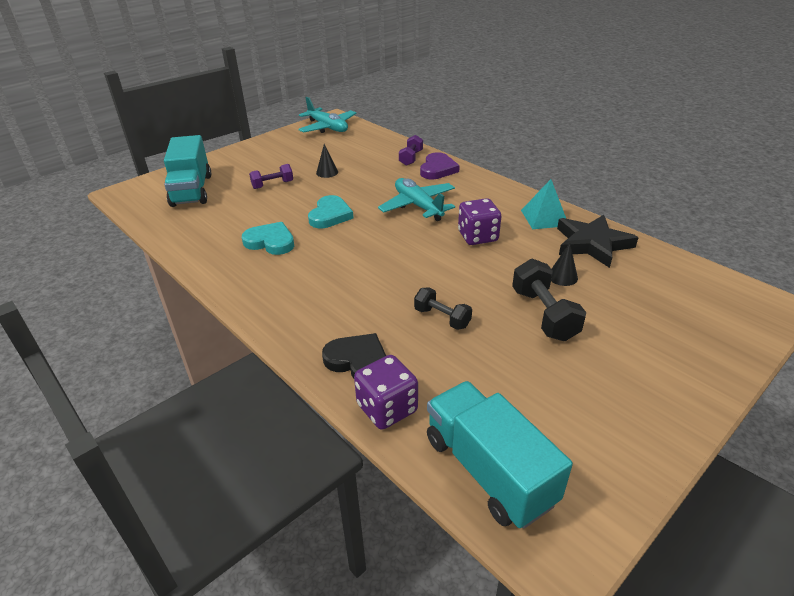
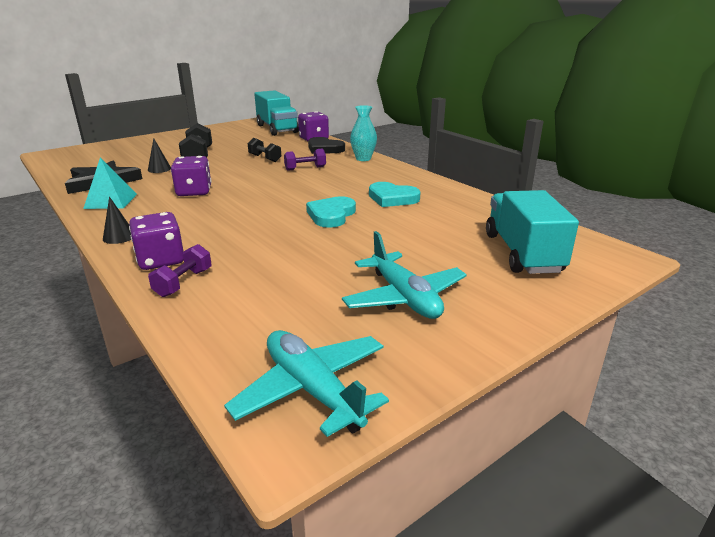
camera: 175 degrees left, 10 degrees down
purple dumbbell [249,164,293,189] -> purple dumbbell moved to [284,149,326,171]
black cone [316,144,338,178] -> black cone moved to [103,197,131,244]
turquoise plane [378,178,455,221] -> turquoise plane moved to [342,231,467,319]
purple heart [420,152,460,179] -> purple dice [129,212,184,270]
none -> turquoise vase [350,105,377,161]

